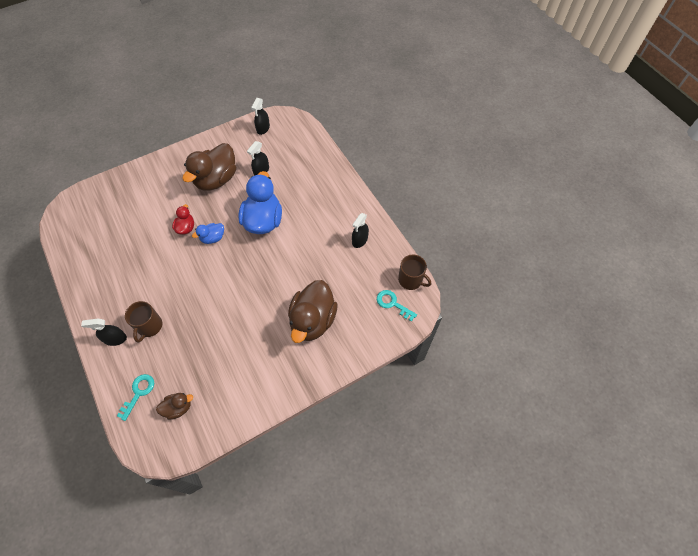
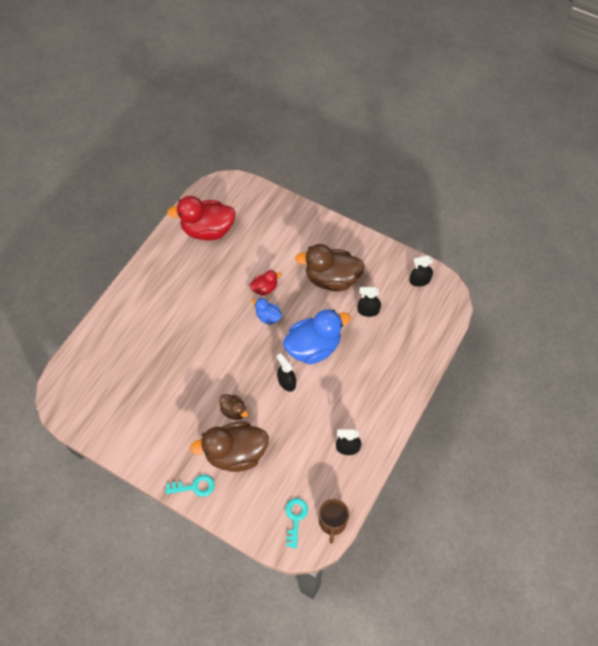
camera: 60 degrees right, 0 degrees up
black spray bottle [81,318,127,346] -> black spray bottle moved to [276,353,296,392]
turquoise key [117,374,154,421] -> turquoise key moved to [166,475,215,497]
brown mug [125,301,162,343] -> none
brown duck [156,393,193,420] -> brown duck moved to [220,394,248,420]
none -> red duck [167,196,236,241]

